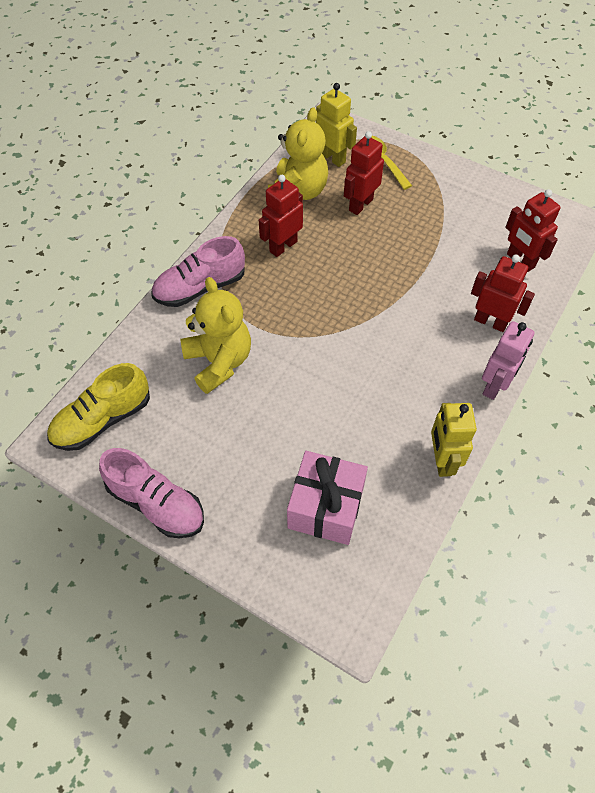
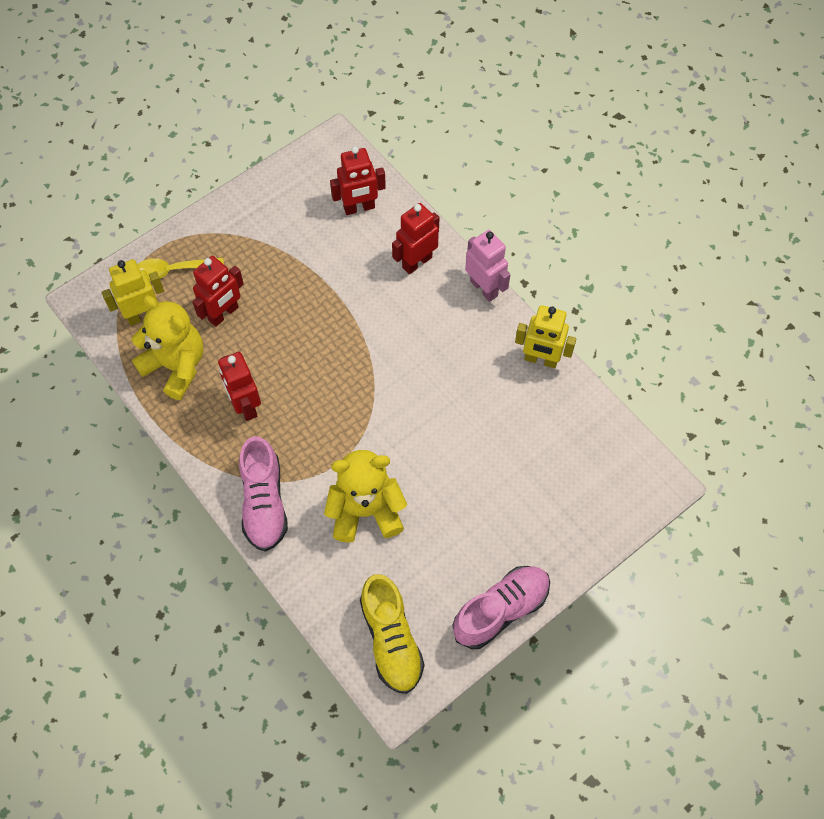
camera: 70 degrees left, 5 degrees up
pink gift [287,451,368,545] -> none
red robot [344,131,384,215] -> red robot turned 105 degrees counterclockwise [192,256,244,327]

